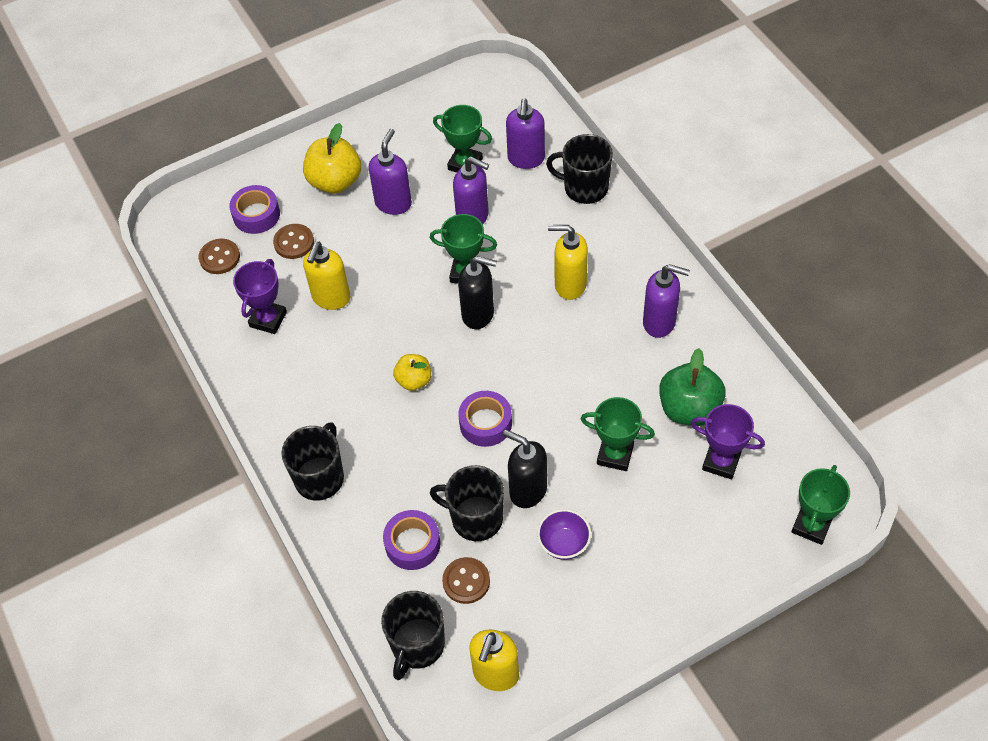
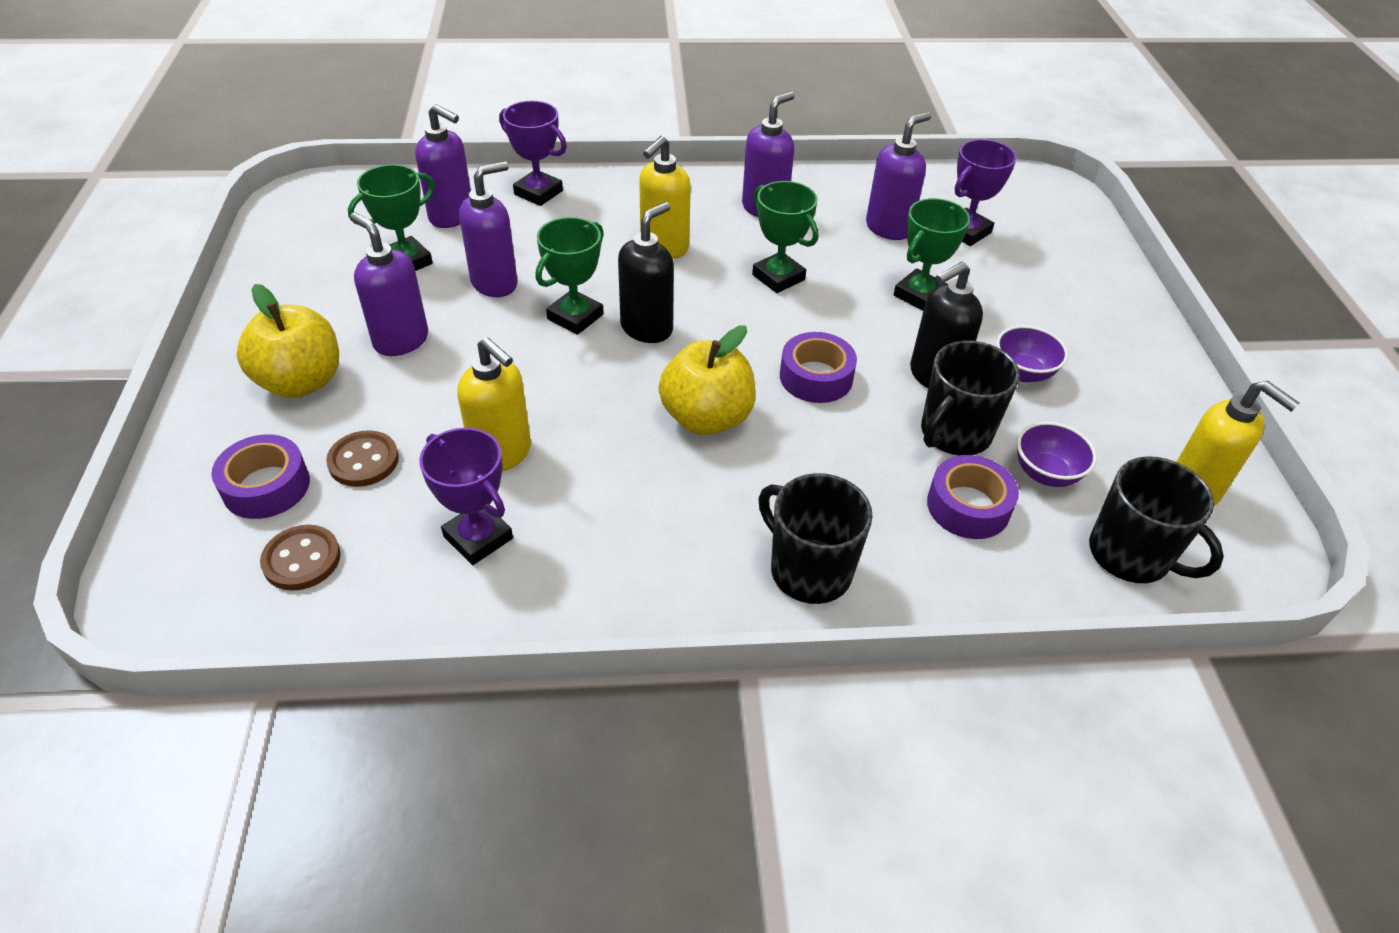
camera: 70 degrees left, 10 degrees down
yellow apple [393,354,431,391] -> yellow apple [658,326,756,435], size x1.68
brown button [442,557,490,604] -> purple bowl [1017,422,1097,487]
black mug [546,134,613,204] -> purple trophy [499,101,567,206]
green apple [659,348,726,426] -> purple soap dispenser [866,112,931,240]
green trophy [791,465,850,545] -> green trophy moved to [752,181,819,293]

